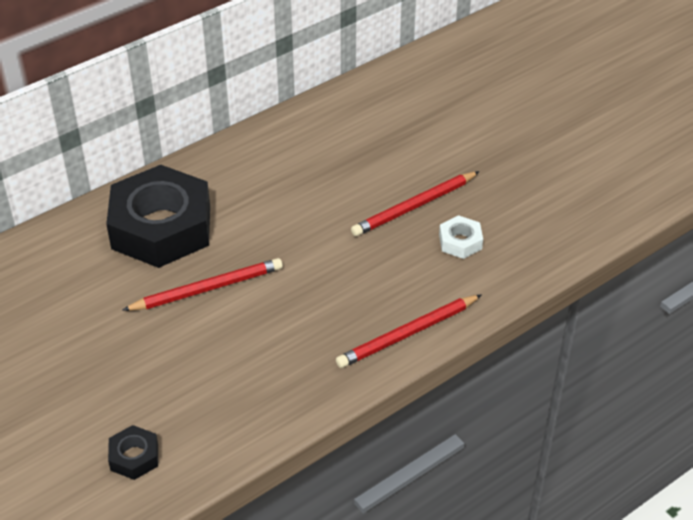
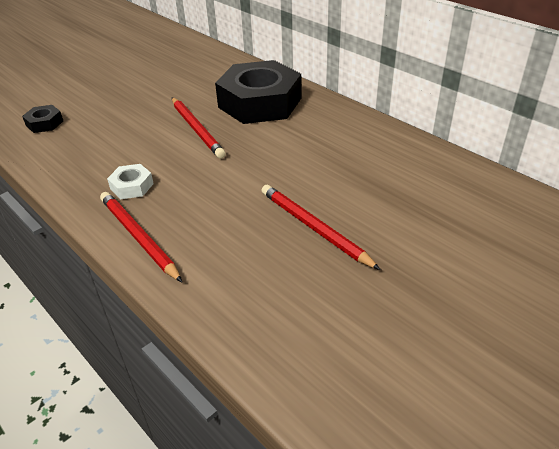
camera: 85 degrees right, 5 degrees down
white nut [439,215,483,259] -> white nut moved to [107,164,154,199]

